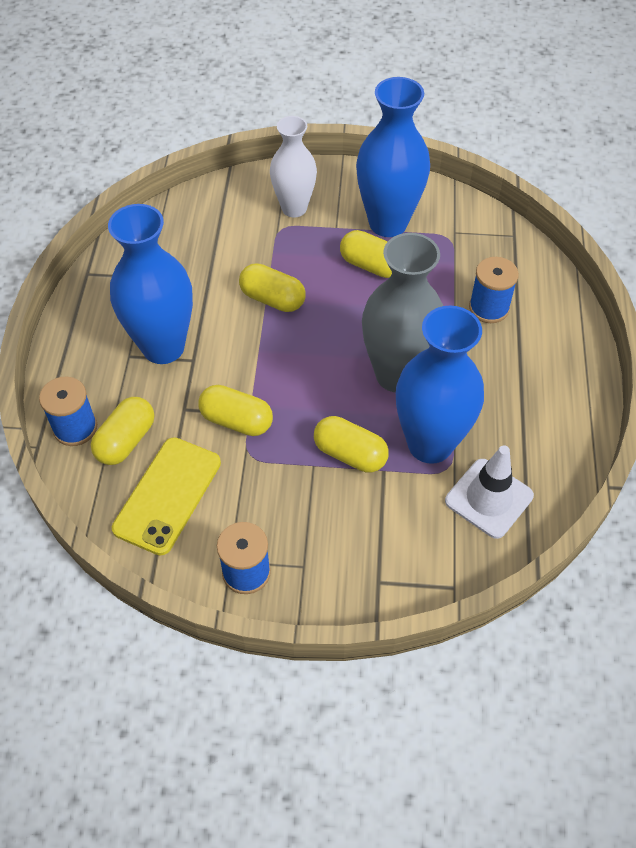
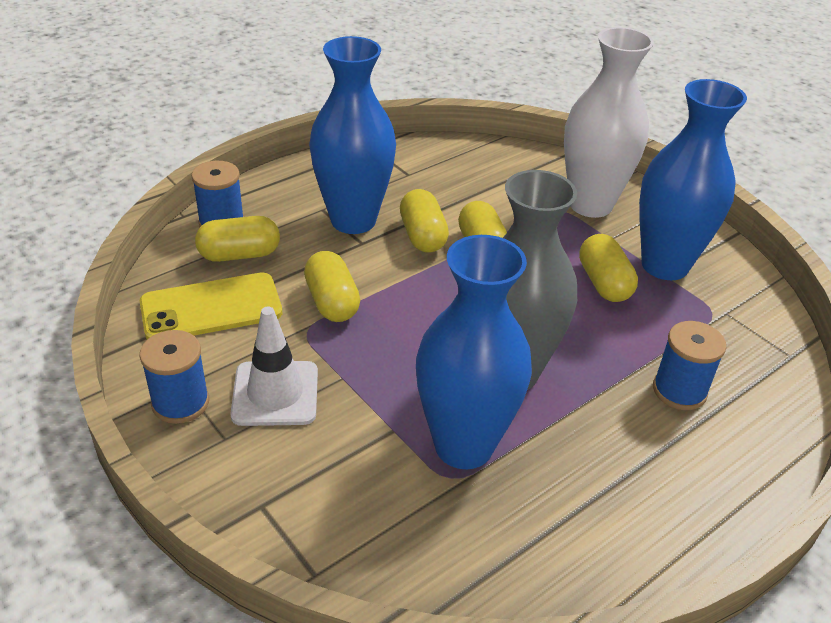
camera: 45 degrees right, 15 degrees down
white vase [270,116,317,218] -> white vase [564,27,654,218], size x1.51
yellow capsule [314,416,389,473] -> yellow capsule moved to [400,189,449,253]
white traffic cone [445,445,534,539] -> white traffic cone moved to [230,307,318,426]

